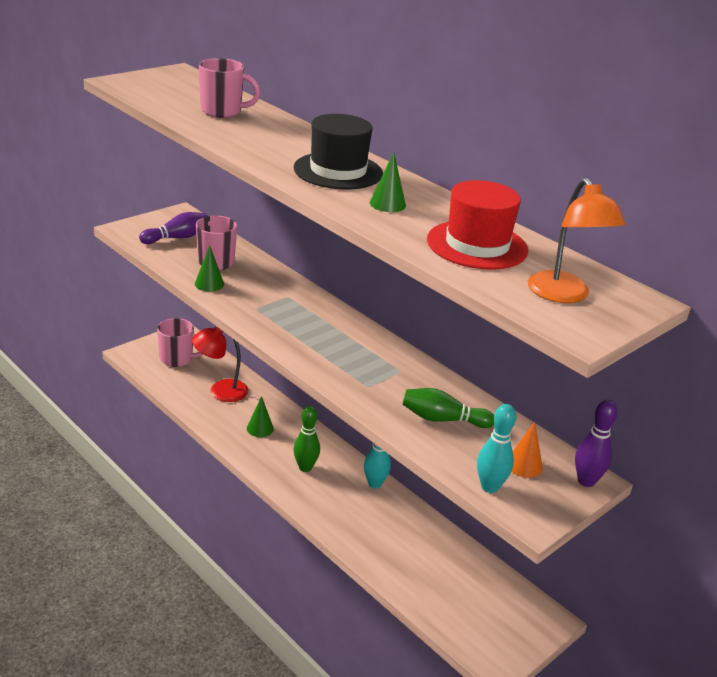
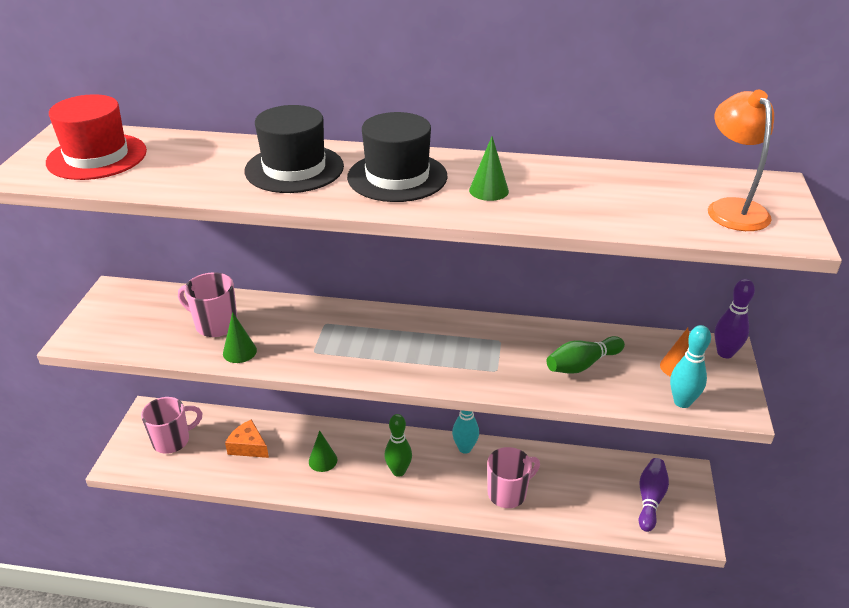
camera: 35 degrees left, 5 degrees up
purple bowling pin [139,212,208,244] -> purple bowling pin moved to [639,458,669,532]
red lamp [192,326,249,402] -> orange cheese [225,419,269,458]
pink mug [199,58,261,118] -> pink mug moved to [487,447,540,508]
red hat [427,180,528,270] -> red hat moved to [46,94,147,180]
orange lamp [528,178,625,303] -> orange lamp turned 135 degrees counterclockwise [708,90,774,231]
none -> black hat [244,105,344,193]

